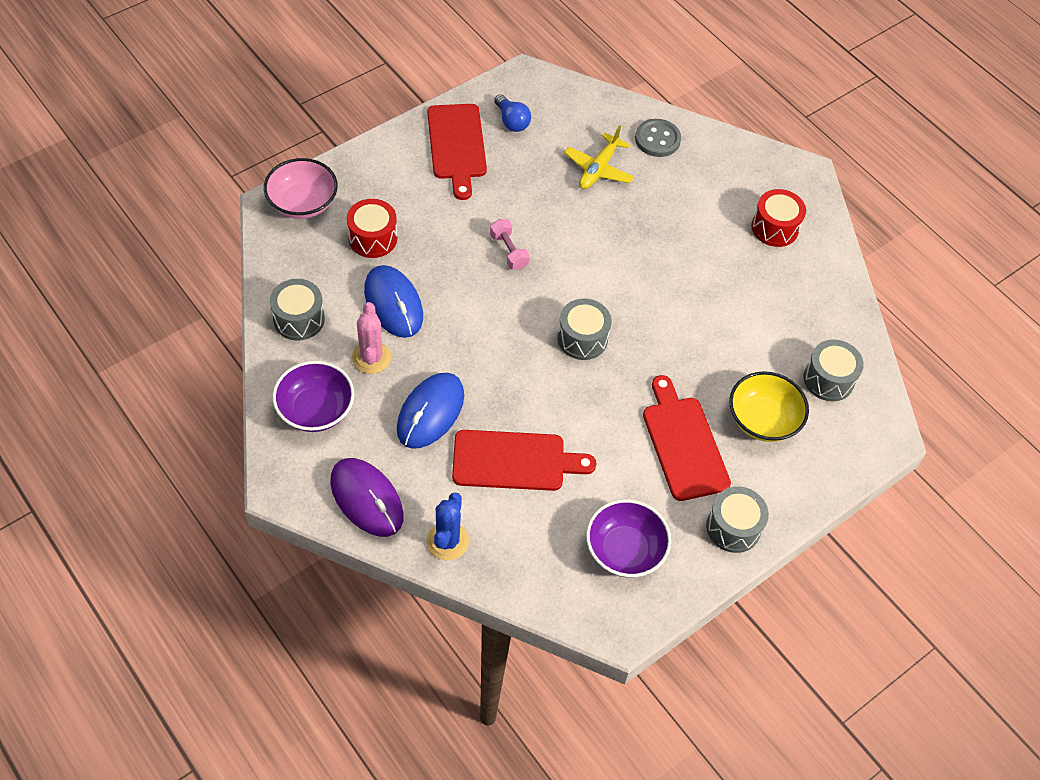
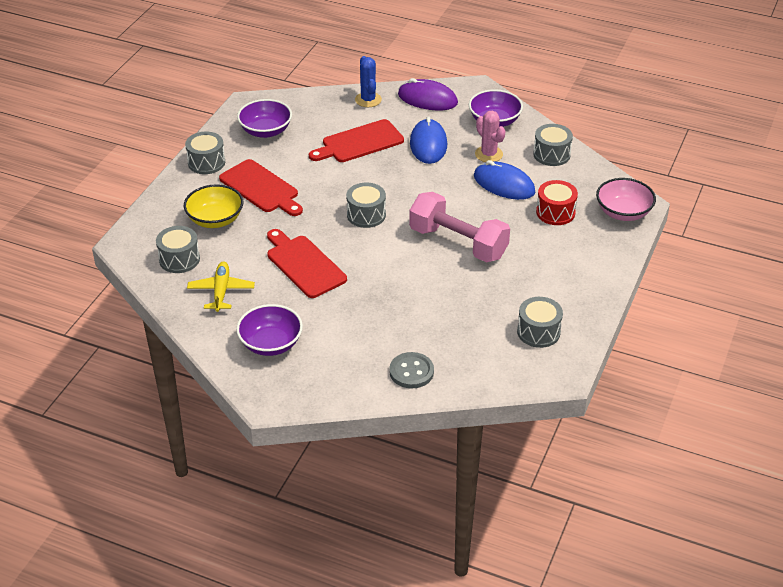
camera: 155 degrees right, 15 degrees down
red cutting board [427,104,487,200] -> red cutting board moved to [267,229,347,298]
pink dumbbell [490,219,530,270] -> pink dumbbell [409,192,510,263], size x2.26
blue light bulb [494,94,531,132] -> grey drum [517,297,563,348]
yellow plane [564,125,634,189] -> yellow plane moved to [187,261,255,312]
red drum [751,189,806,247] -> purple bowl [236,304,303,356]

